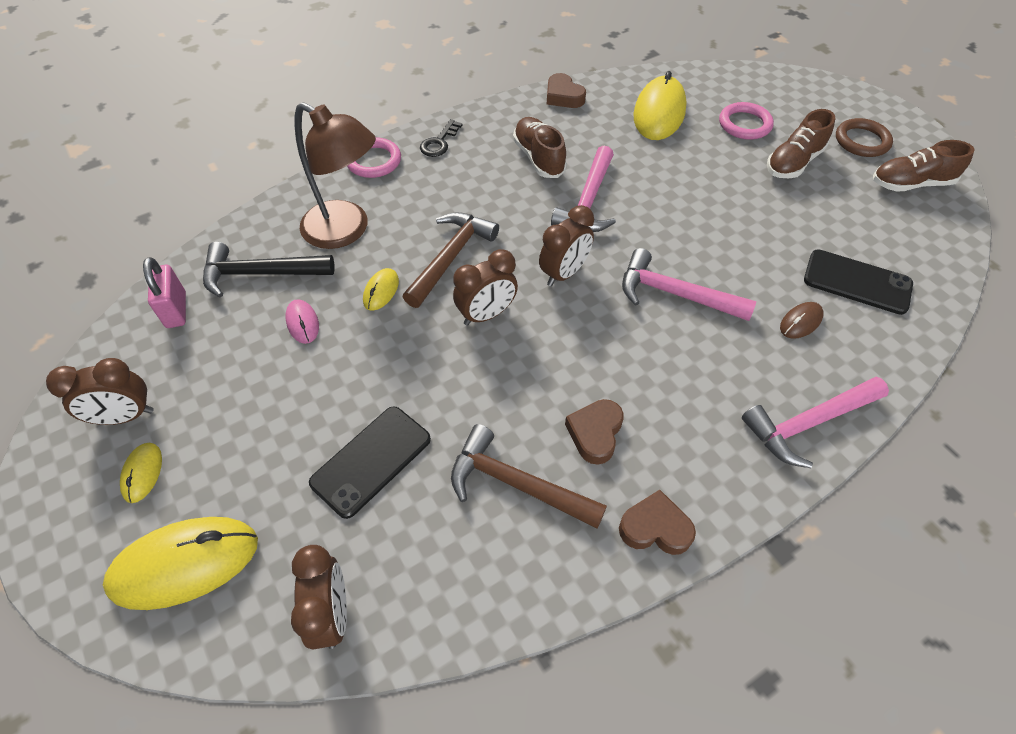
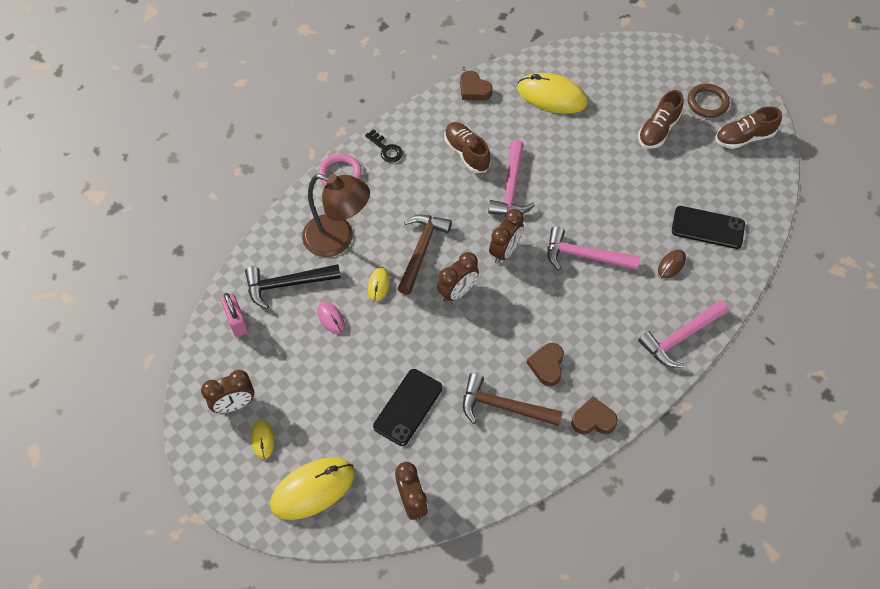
camera: 10 degrees left, 5 degrees up
black key [420,119,462,157] -> black key turned 60 degrees counterclockwise [365,129,403,163]
yellow mouse [633,71,687,140] -> yellow mouse turned 75 degrees counterclockwise [517,73,588,114]
pink ring [719,102,774,140] -> none

